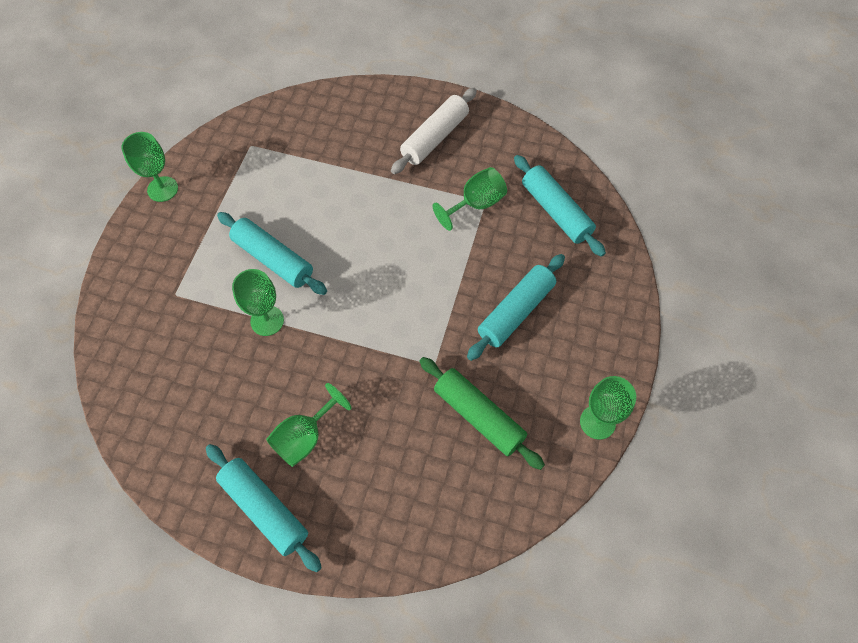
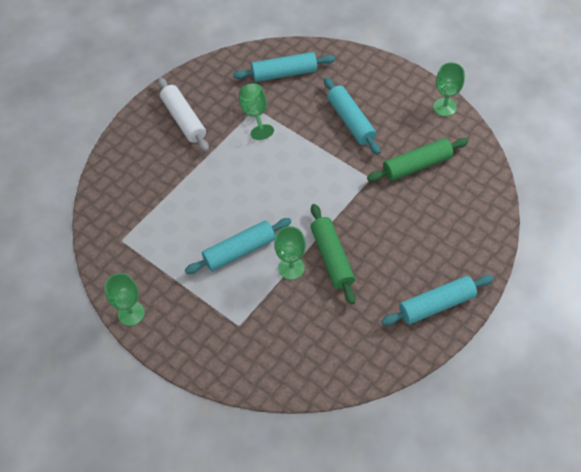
camera: 65 degrees left, 5 degrees down
green goblet [266,383,351,467] -> none
none -> green rolling pin [311,204,356,305]

